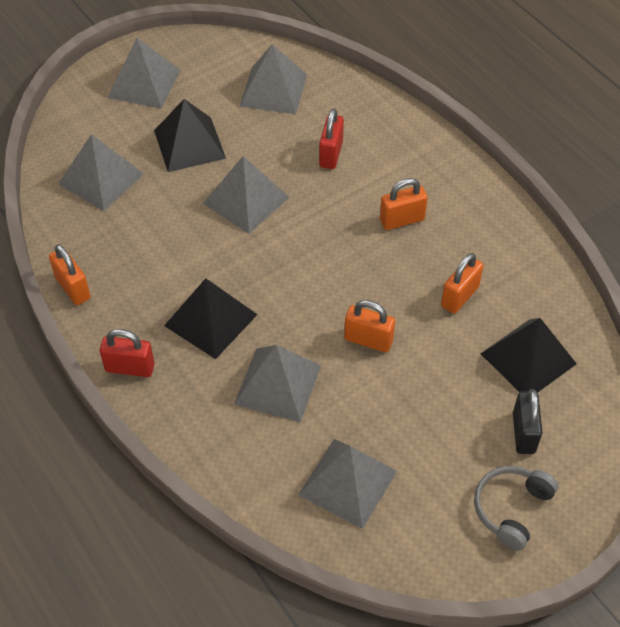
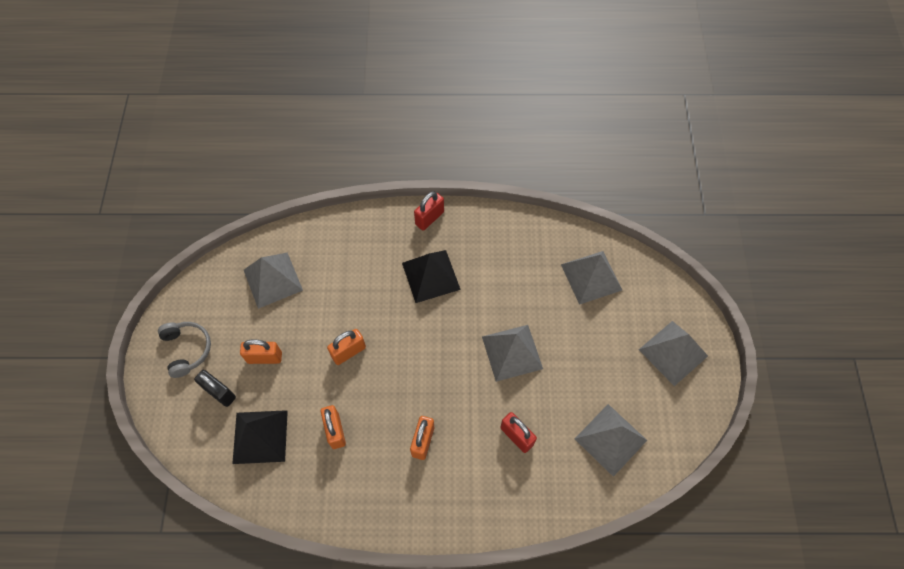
camera: 125 degrees right, 10 degrees up
orange padlock [49,244,91,305] -> orange padlock moved to [240,339,282,364]
black pyramid [154,99,226,172] -> none
grey pyramid [234,345,321,423] -> none

